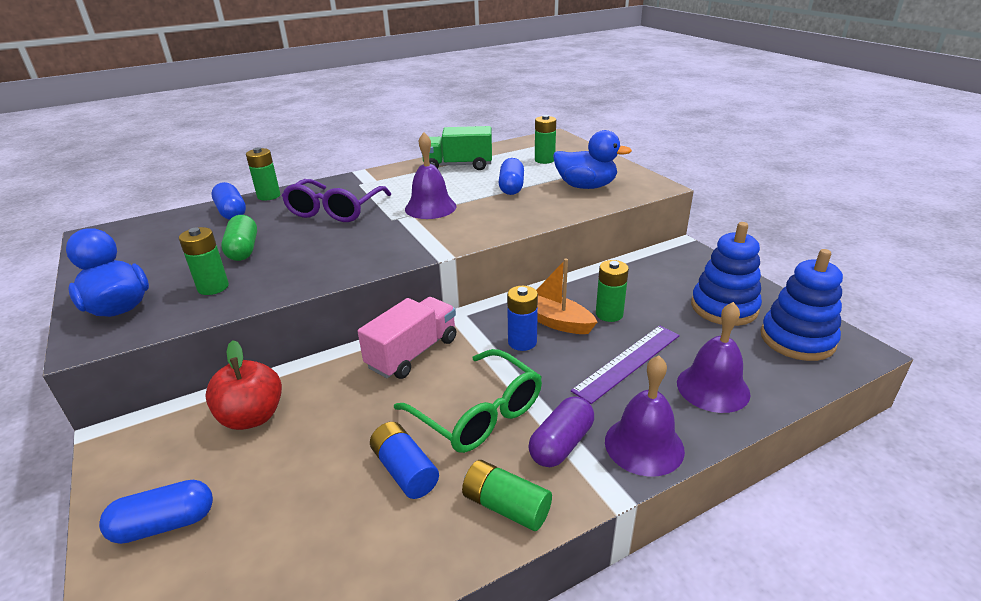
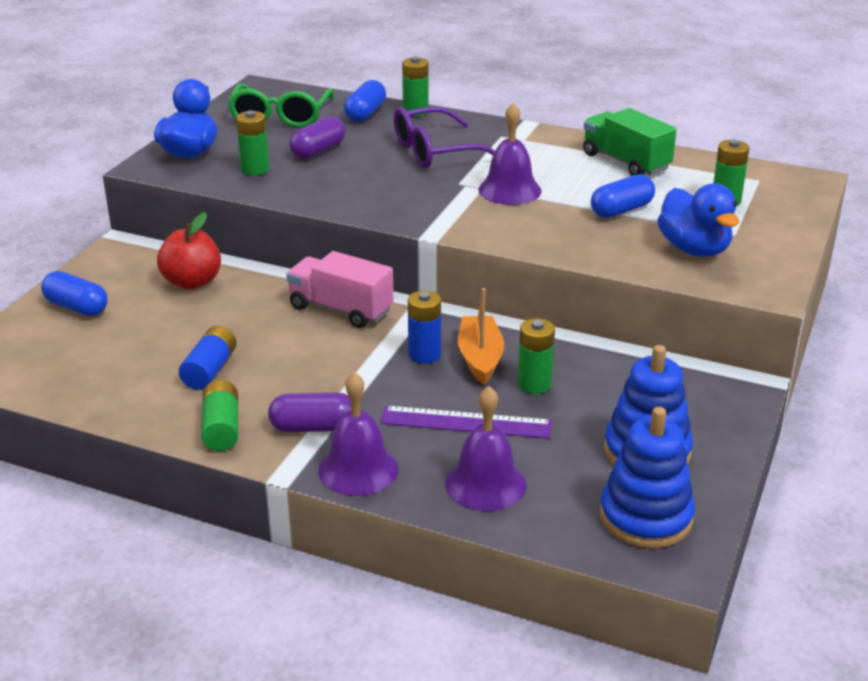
camera: 50 degrees right, 0 degrees up
green capsule [221,215,257,261] -> purple capsule [289,116,345,159]
pink truck [357,297,456,379] -> pink truck turned 150 degrees counterclockwise [286,251,394,328]
green glasses [394,349,542,453] -> green glasses moved to [227,84,334,128]

